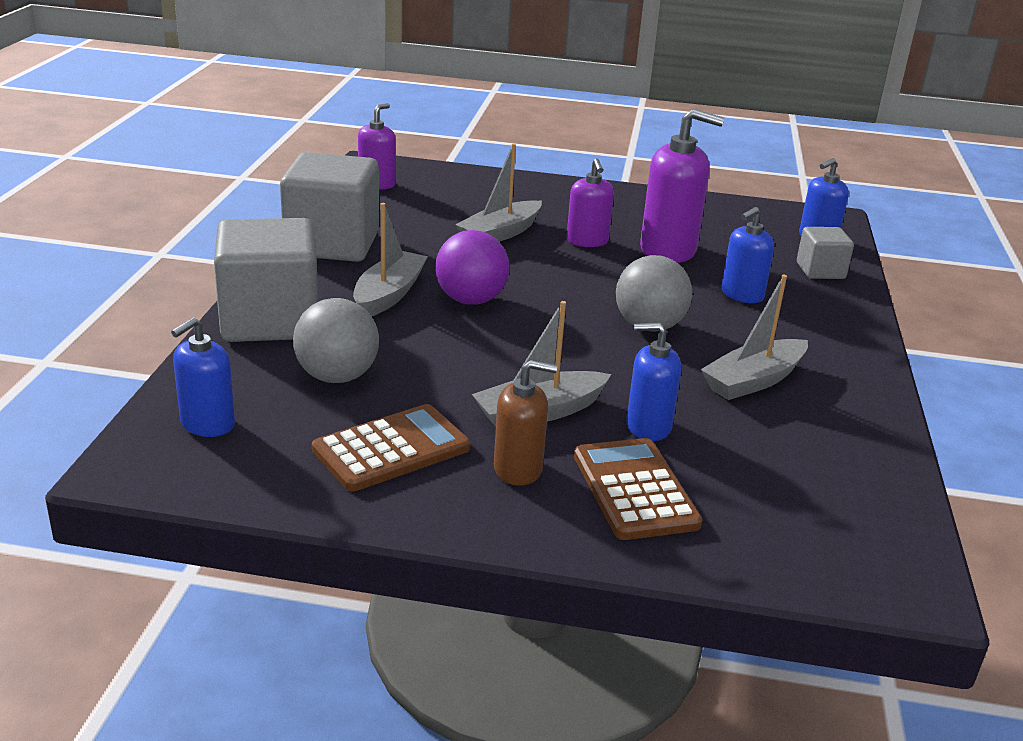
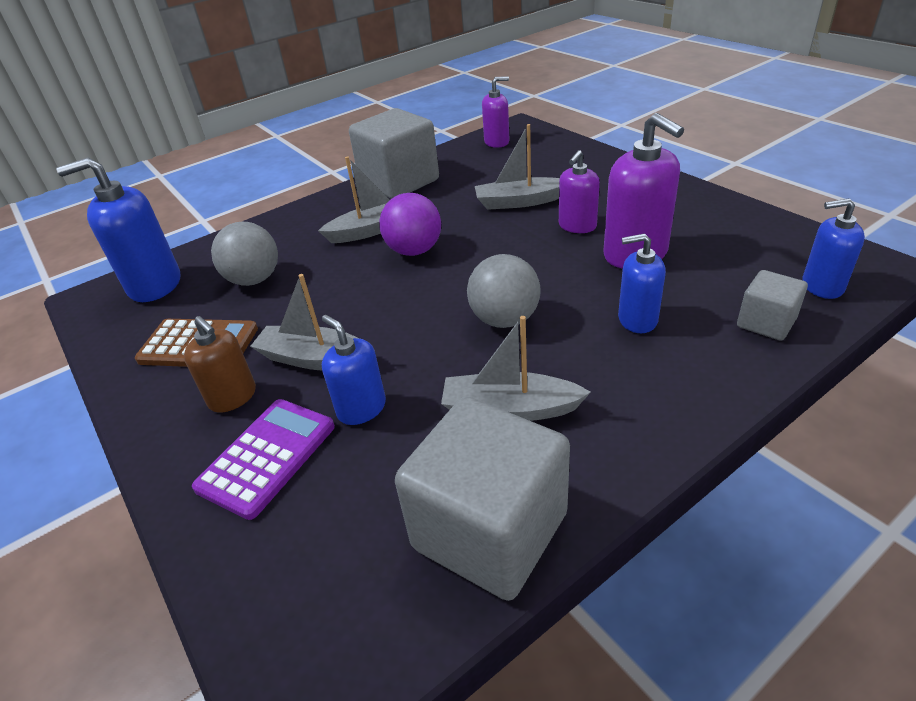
camera: 50 degrees right, 10 degrees up
blue soap dispenser [171,317,235,437] -> blue soap dispenser [56,157,180,302], size x1.65
grey cube [214,218,318,342] -> grey cube moved to [395,397,570,601]
brown calculator [574,438,702,540] -> purple calculator [192,399,335,520]

